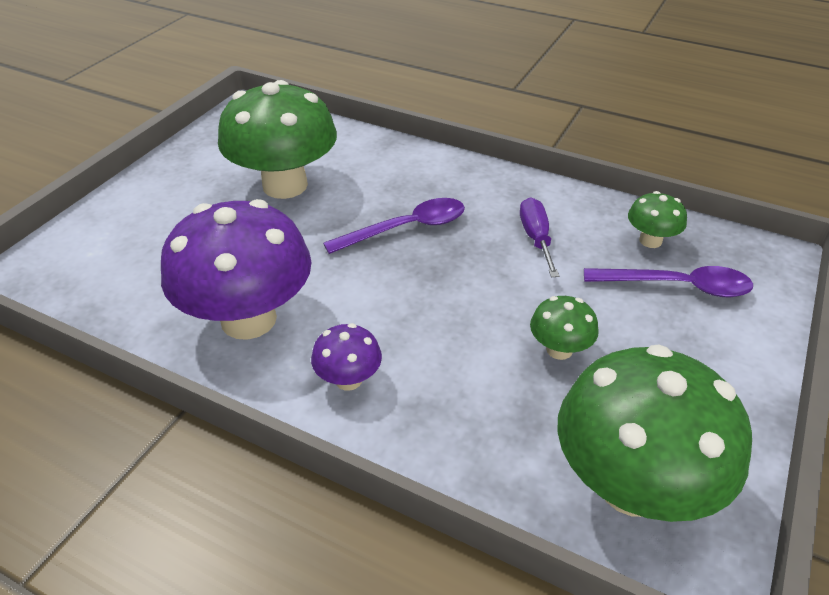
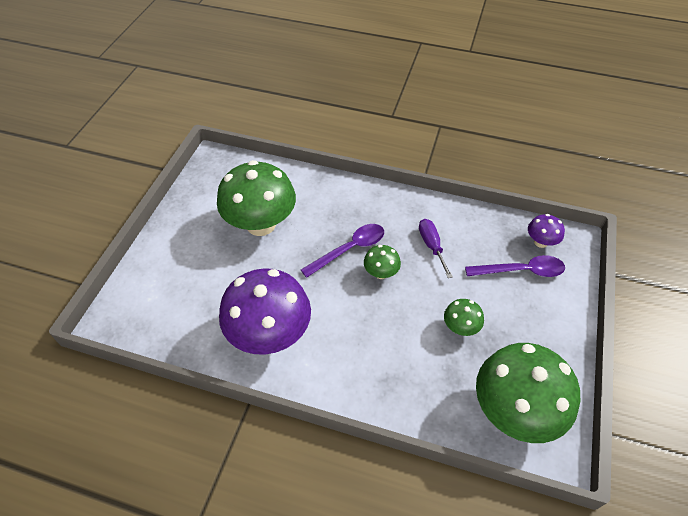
camera: 10 degrees left, 10 degrees up
purple mushroom [311,323,382,391] -> purple mushroom moved to [528,214,565,248]
green mushroom [628,191,687,248] -> green mushroom moved to [364,245,401,279]

